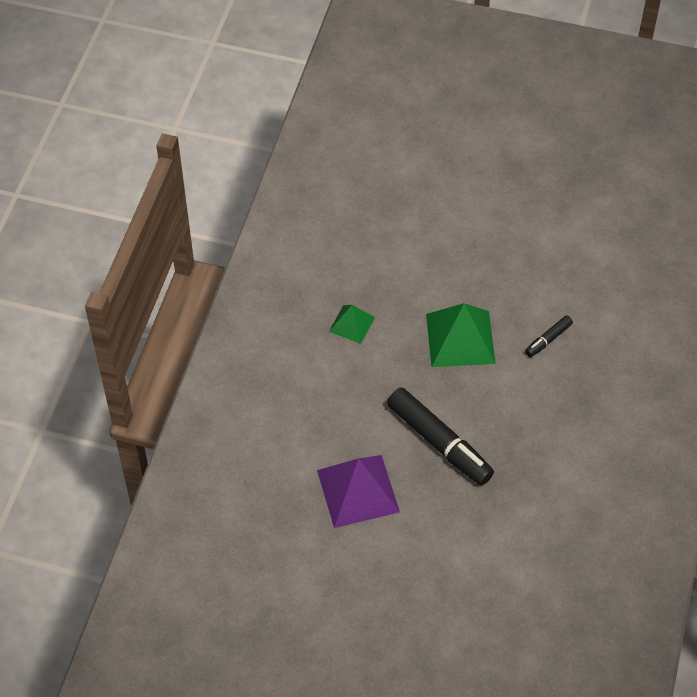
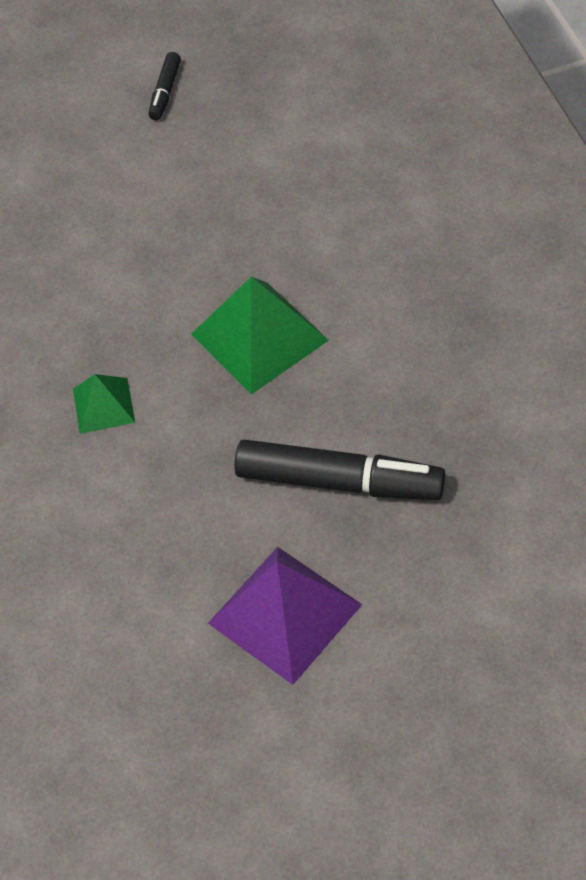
camera: 30 degrees left, 0 degrees up
black marker [525,315,573,357] -> black marker moved to [148,52,181,120]

